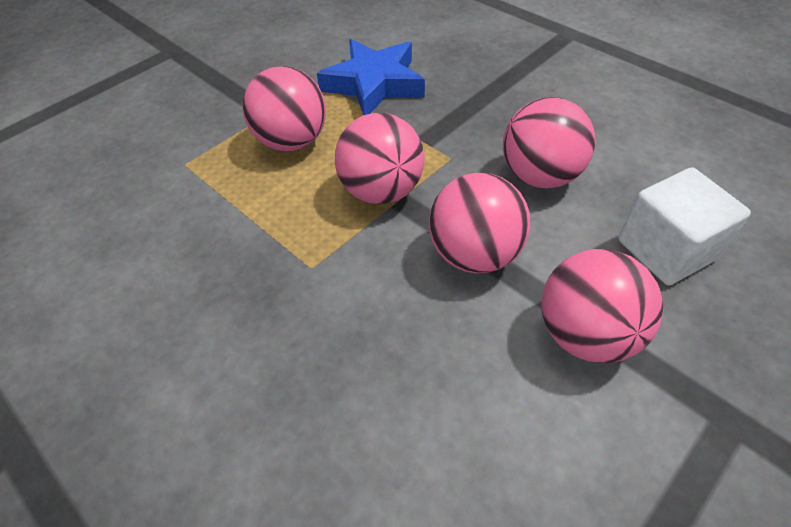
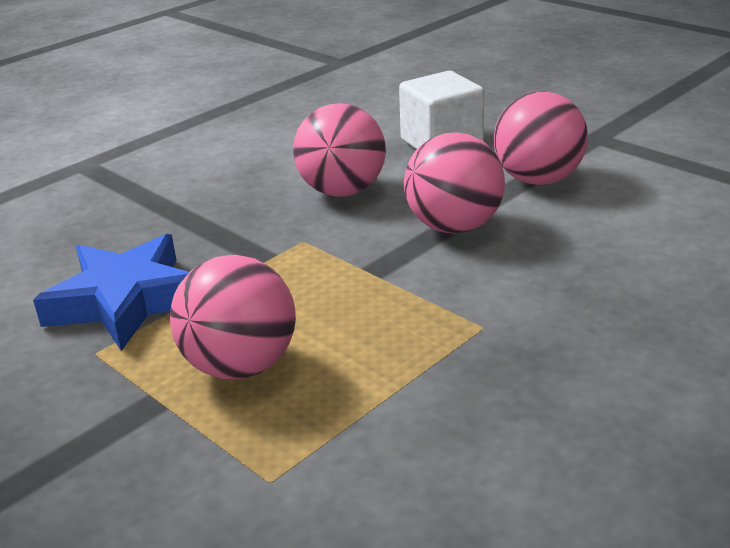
camera: 90 degrees left, 20 degrees down
pink ball [335,113,425,204] -> none

